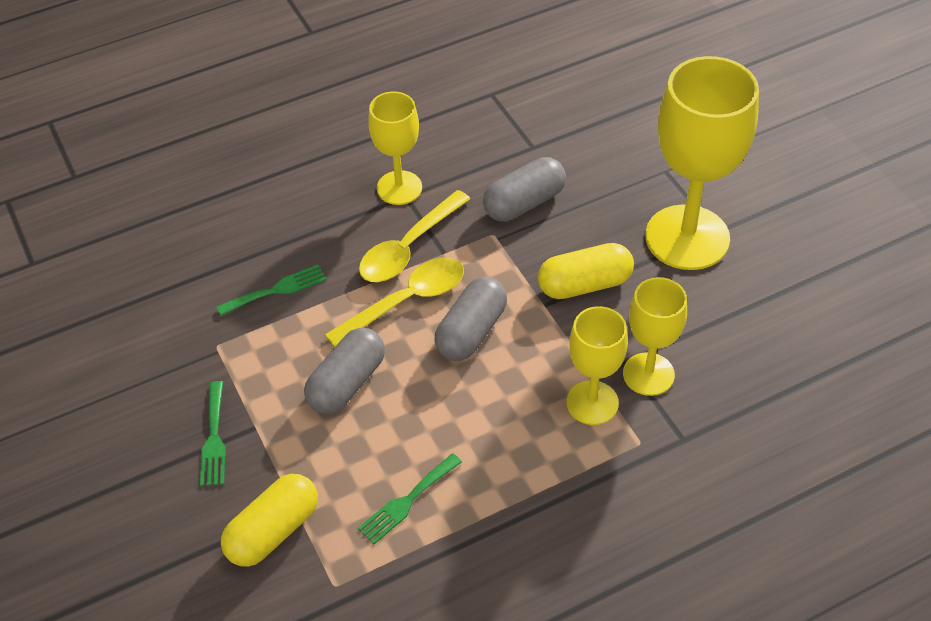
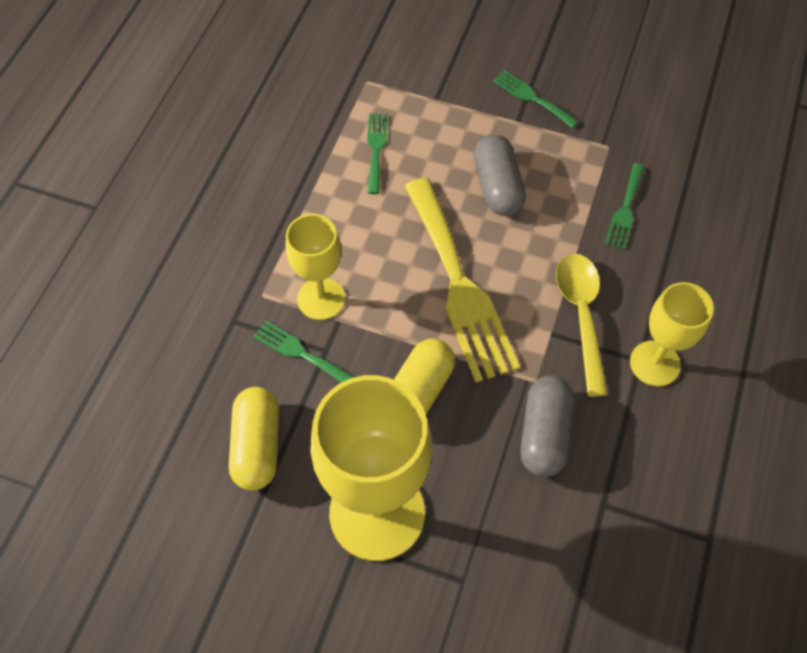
camera: 135 degrees right, 10 degrees up
yellow capsule [221,474,318,567] -> yellow capsule moved to [229,387,279,491]
yellow spoon [325,257,464,347] -> none
grey capsule [434,277,507,361] -> yellow fork [405,178,520,383]
yellow goblet [623,277,687,396] -> green fork [253,321,354,383]

